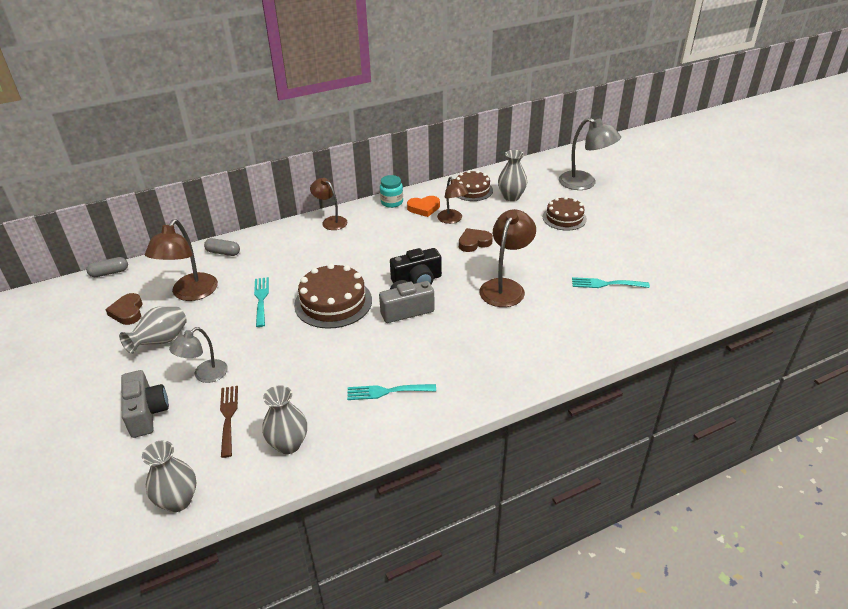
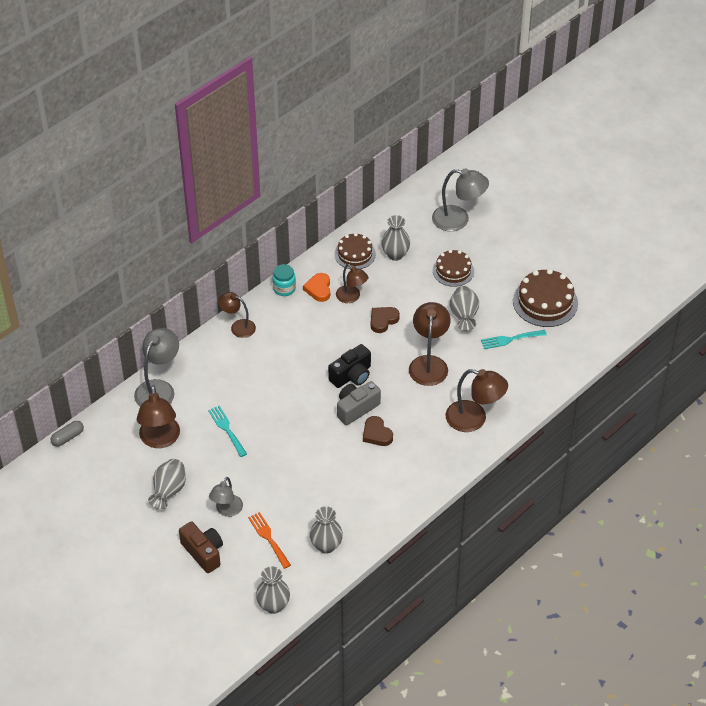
camera: 20 degrees left, 10 degrees up
brown heart [105,293,142,325] -> brown heart moved to [363,416,393,446]
grey camera [121,370,169,438] -> brown camera [179,521,223,573]
grey capsule [204,238,240,256] -> grey lamp [134,328,179,406]
brown fork [220,386,238,458] -> orange fork [248,512,291,569]
brown cake [294,263,372,329] -> brown cake moved to [513,269,578,327]
turquoise fork [347,384,436,400] -> none
orange heart [407,196,440,217] -> orange heart turned 120 degrees clockwise [303,273,330,302]
none -> brown lamp [446,369,508,432]
none -> grey vase [450,286,479,331]

